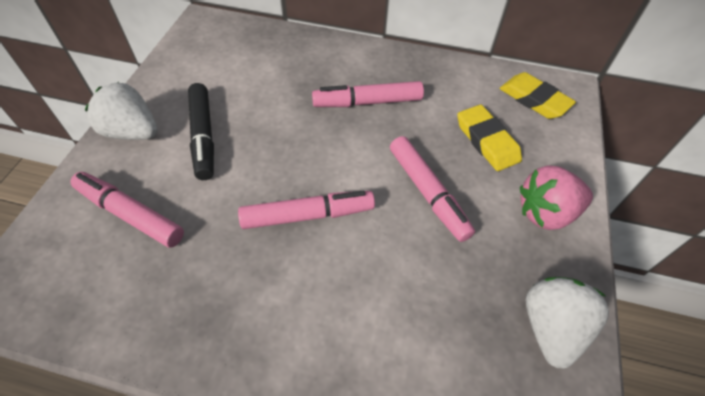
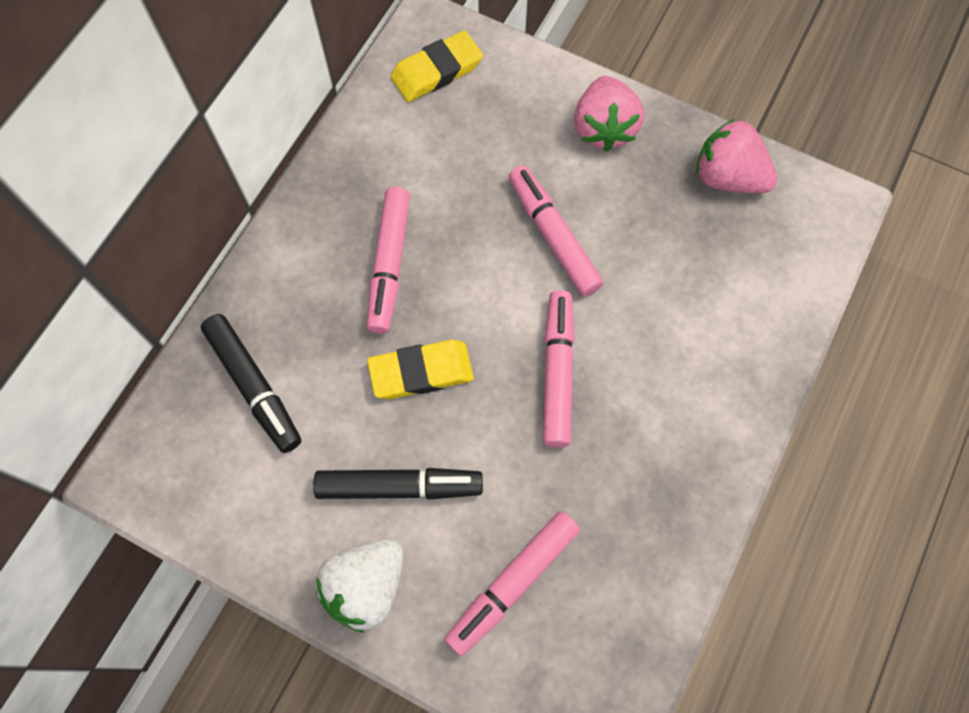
camera: 75 degrees left, 15 degrees up
pink marker [390,136,475,242] -> pink marker turned 105 degrees counterclockwise [509,165,603,296]
yellow eraser [457,104,522,171] -> yellow eraser moved to [367,340,474,399]
white strawberry [526,277,609,369] -> pink strawberry [696,119,778,193]
none -> black marker [201,314,301,453]

